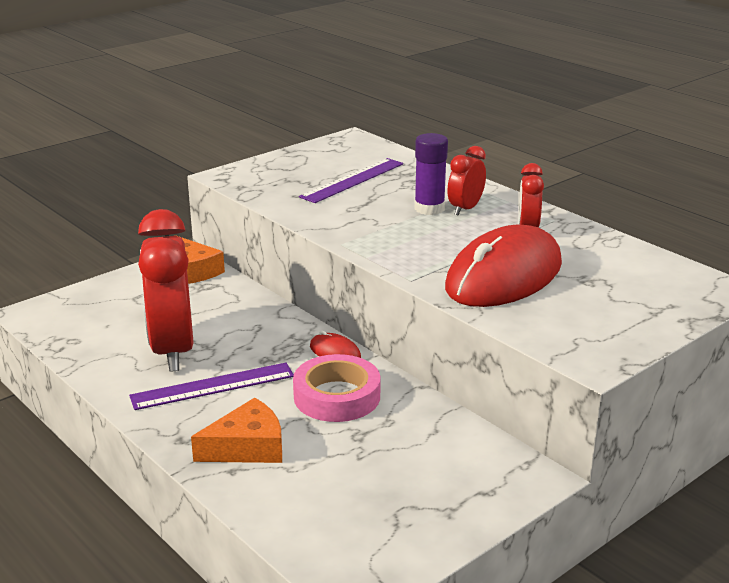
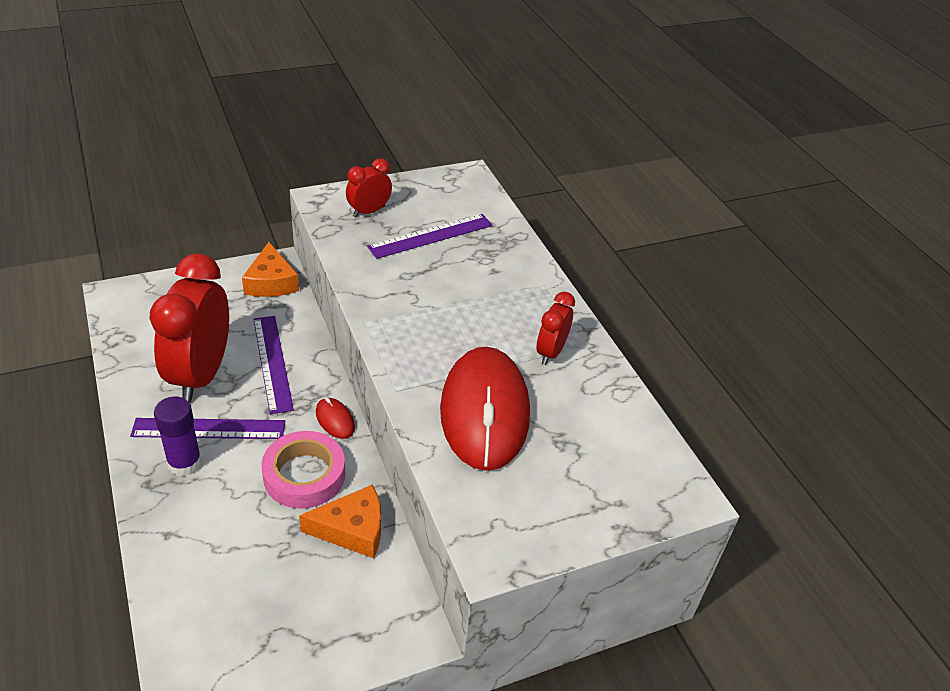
camera: 15 degrees right, 15 degrees up
orange cheese [191,398,282,463] -> orange cheese moved to [299,485,381,558]
purple glue stick [415,133,448,215] -> purple glue stick moved to [154,397,202,476]
red mouse [445,225,562,307] -> red mouse turned 60 degrees counterclockwise [440,347,530,471]
red clock [448,146,486,215] -> red clock moved to [346,159,392,217]
none -> purple ruler [254,316,294,414]

